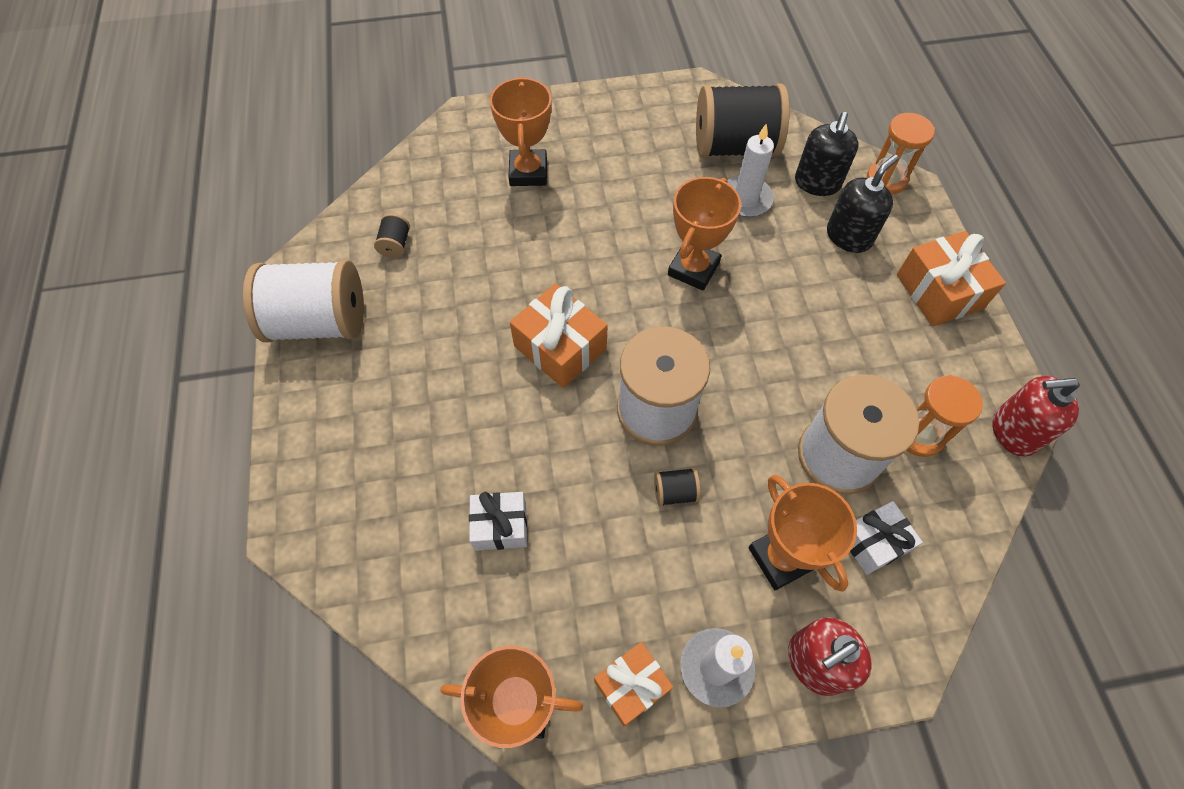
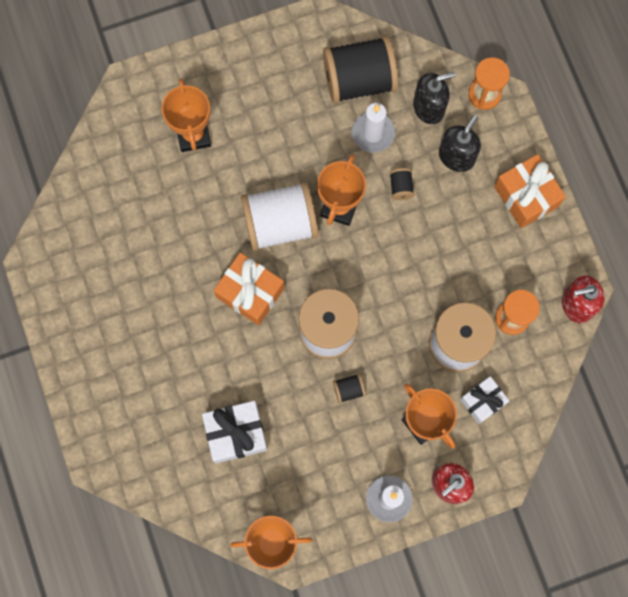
camera: 10 degrees left, 15 degrees up
white spool [243,260,364,342] -> white spool moved to [241,182,318,251]
black spool [374,213,410,258] -> black spool moved to [389,168,415,200]
white gift [469,492,527,551] -> white gift [202,401,268,463], size x1.53
orange gift [594,642,673,726] -> none
black soap dispenser [795,112,859,196] -> black soap dispenser turned 120 degrees counterclockwise [413,71,455,124]

